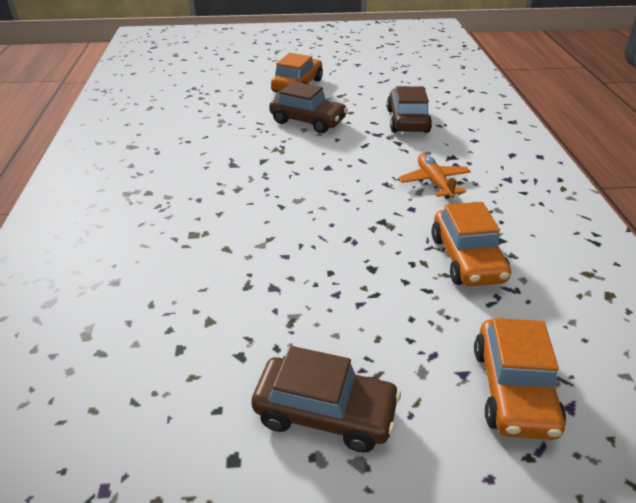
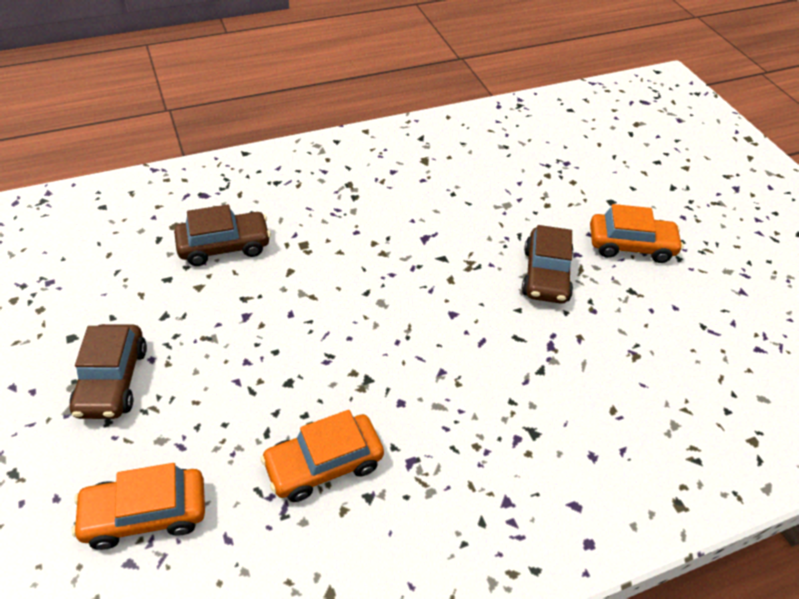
camera: 70 degrees right, 10 degrees up
brown car [387,86,432,133] -> brown car moved to [174,205,271,266]
orange plane [398,154,471,199] -> none

